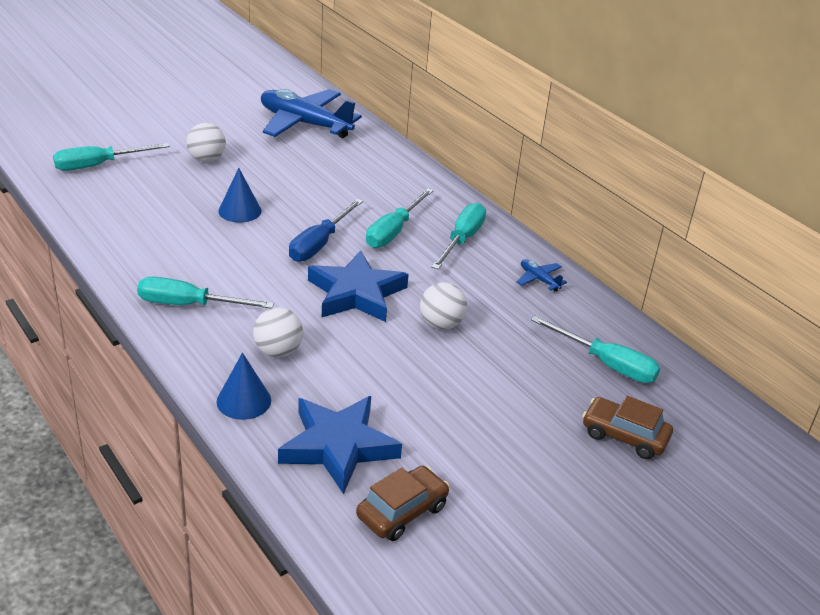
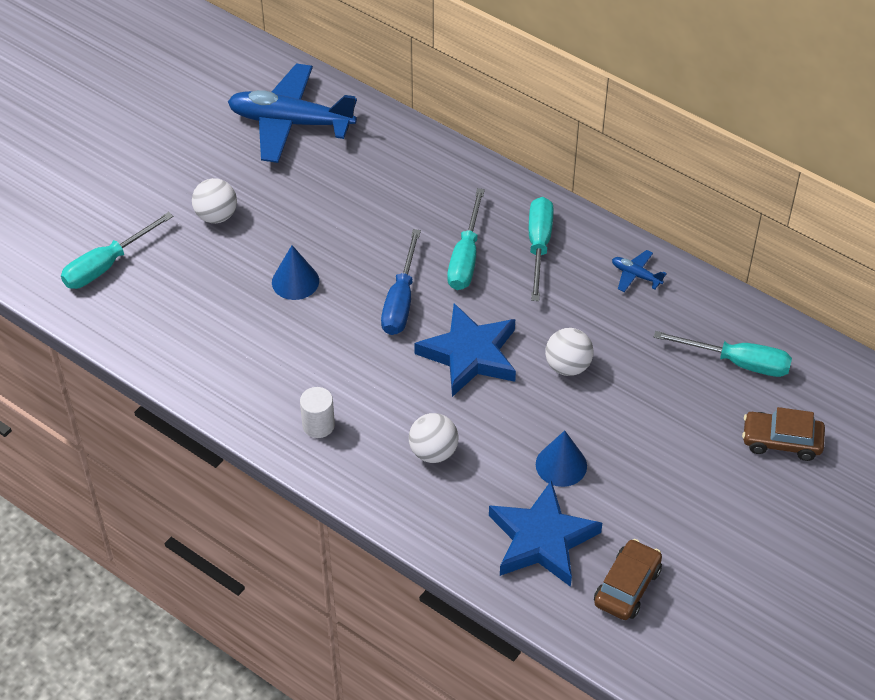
camera: 15 degrees left, 15 degrees up
turquoise screwdriver [137,276,274,308] -> white cylinder [300,387,335,438]
blue cone [217,352,271,420] -> blue cone moved to [536,430,587,487]

